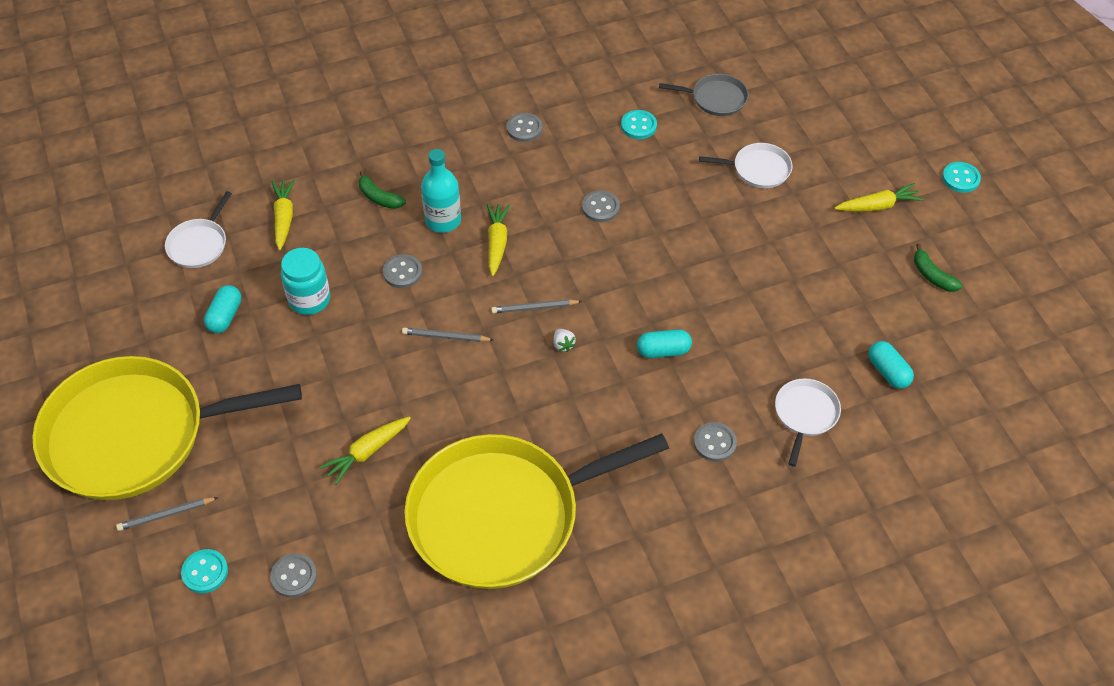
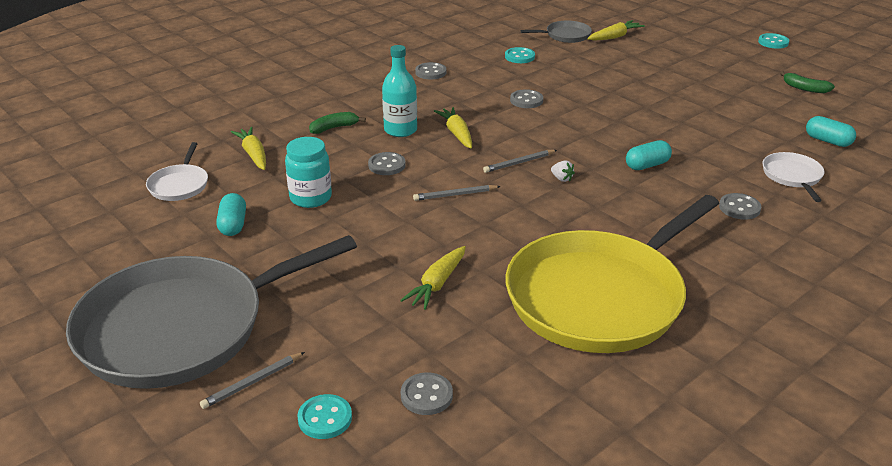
camera: 20 degrees left, 20 degrees down
yellow pan [32,356,302,500] -> grey pan [66,235,357,389]
green banana [359,170,406,209] -> green banana turned 135 degrees clockwise [309,112,366,134]
white pan [699,143,793,188] -> none
yellow carrot [835,183,924,212] -> yellow carrot moved to [587,20,645,41]

